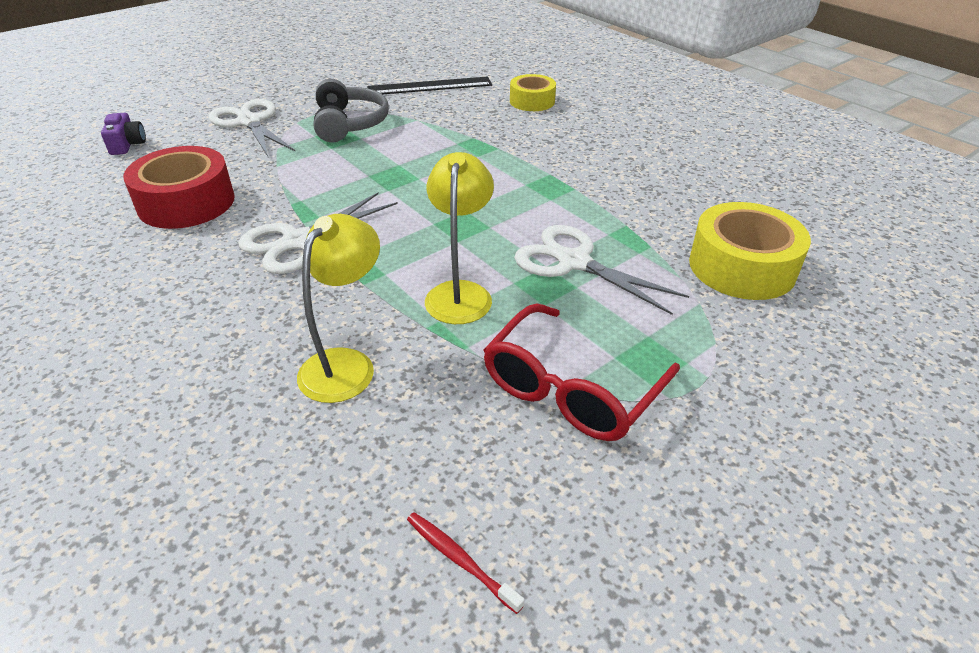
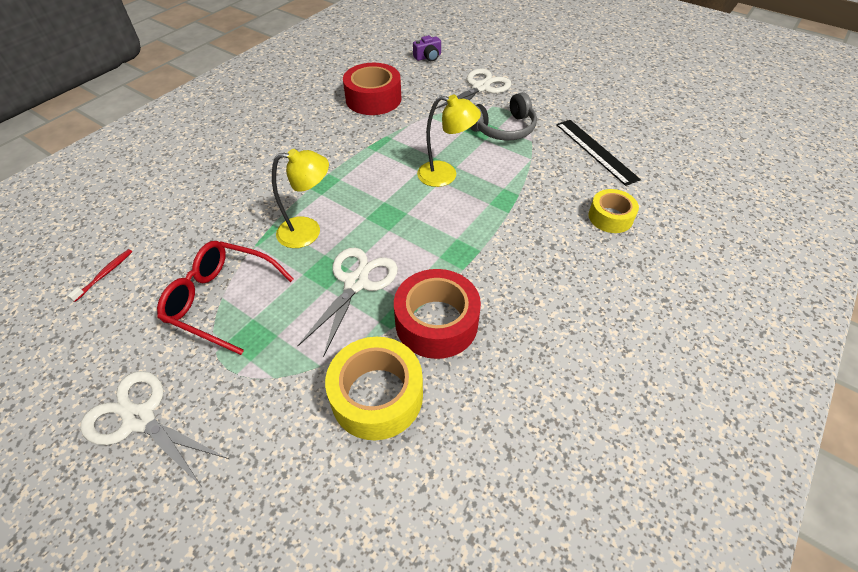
camera: 75 degrees right, 10 degrees up
white scissors [239,192,398,274] -> white scissors moved to [80,371,228,487]
yellow lamp [297,214,380,403] -> yellow lamp moved to [417,95,481,187]
none -> red tape [394,269,481,359]

